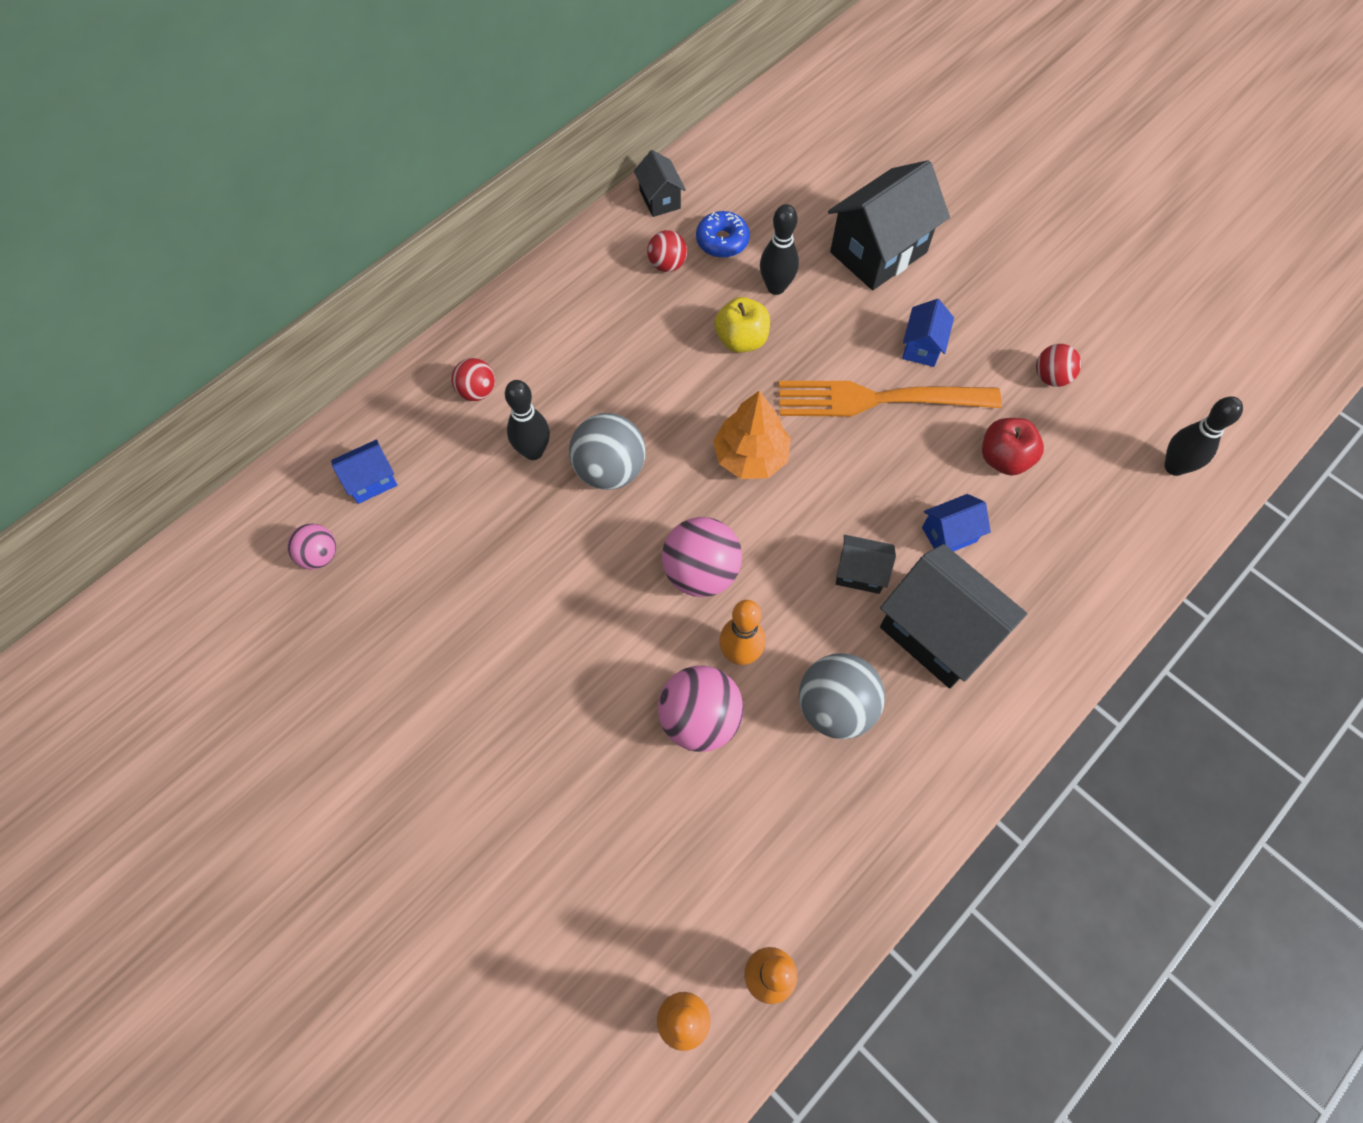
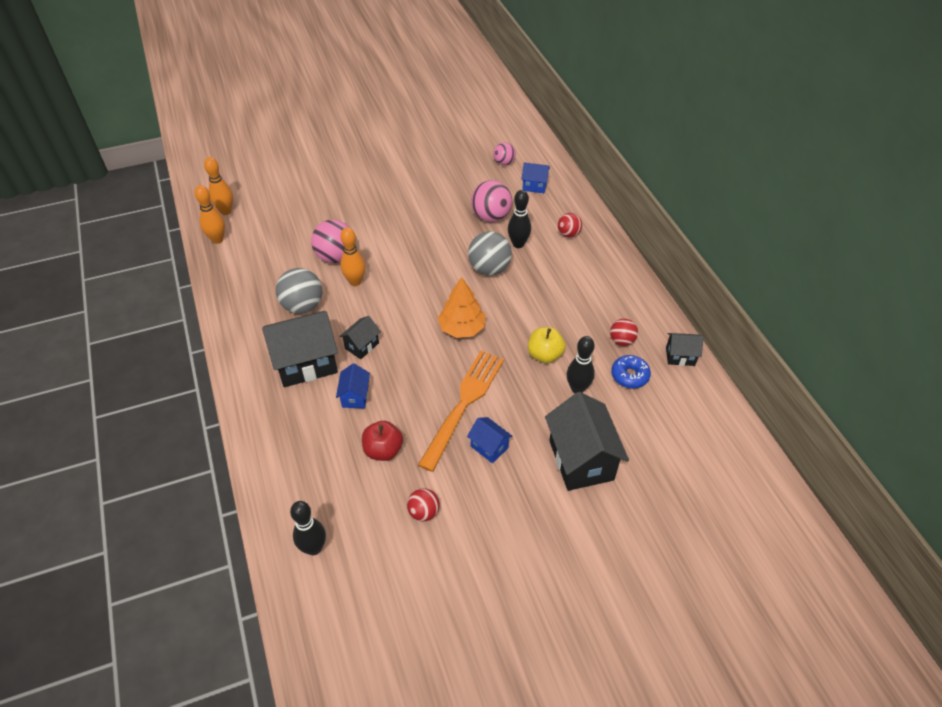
camera: 115 degrees right, 15 degrees down
blue house [331,439,397,504] -> blue house turned 75 degrees counterclockwise [521,162,550,193]
pink ball [662,517,742,597] -> pink ball moved to [471,180,512,222]

